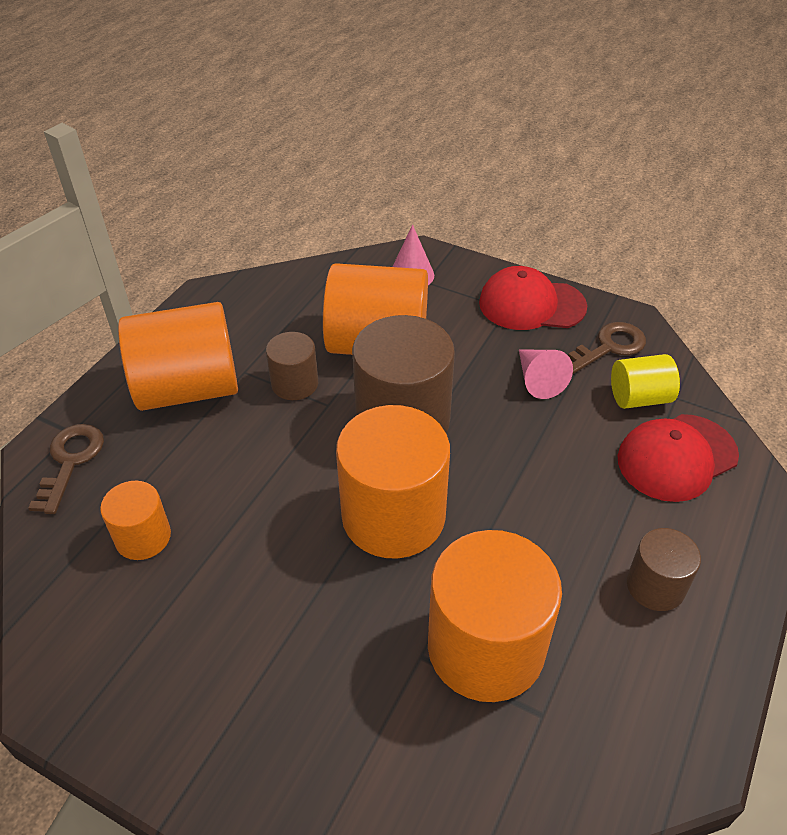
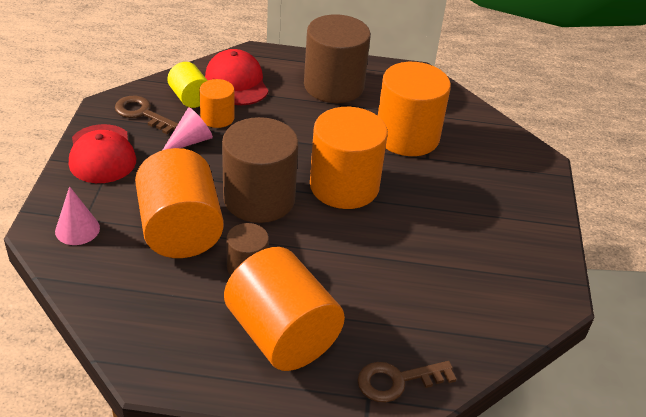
camera: 115 degrees left, 5 degrees down
orange cylinder [100,481,171,560] -> orange cylinder moved to [199,79,235,128]
red cap [618,414,739,502] -> red cap turned 150 degrees counterclockwise [205,49,269,105]
brown cylinder [627,528,701,611] -> brown cylinder [304,14,371,103], size x1.91

